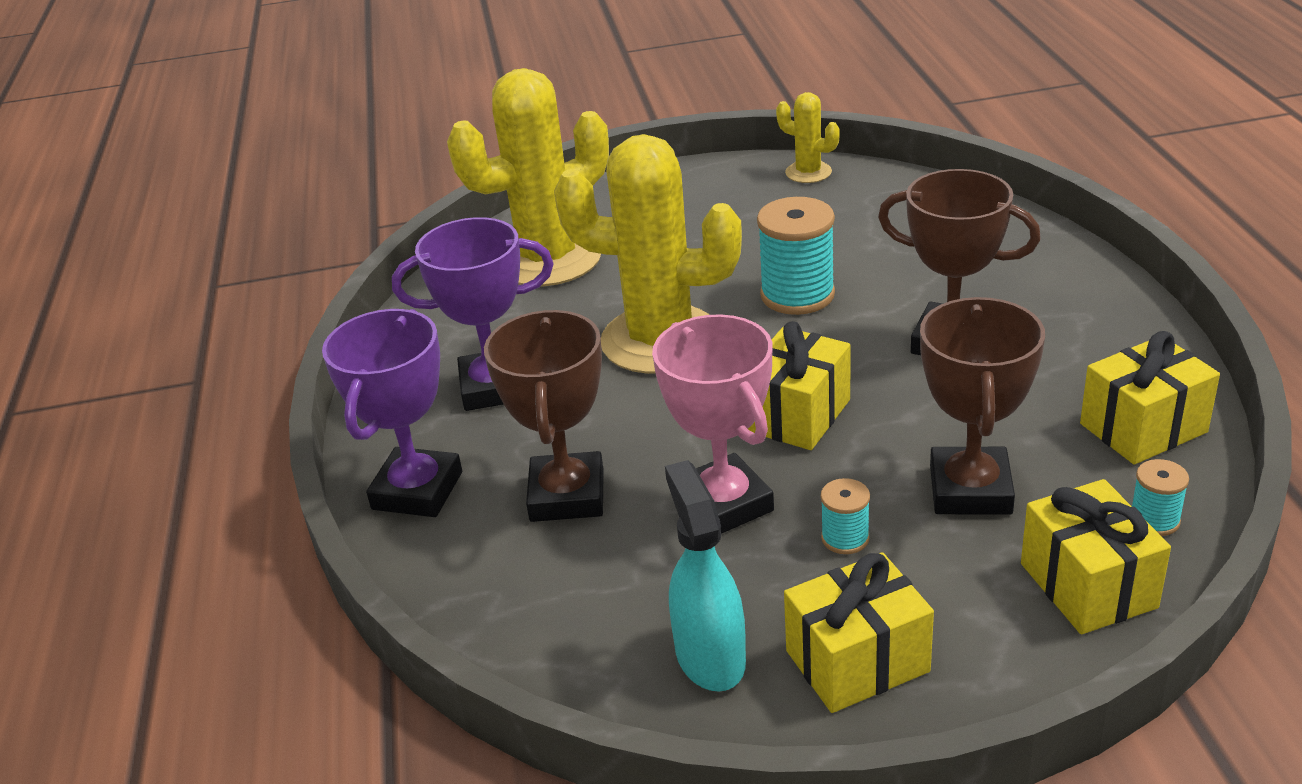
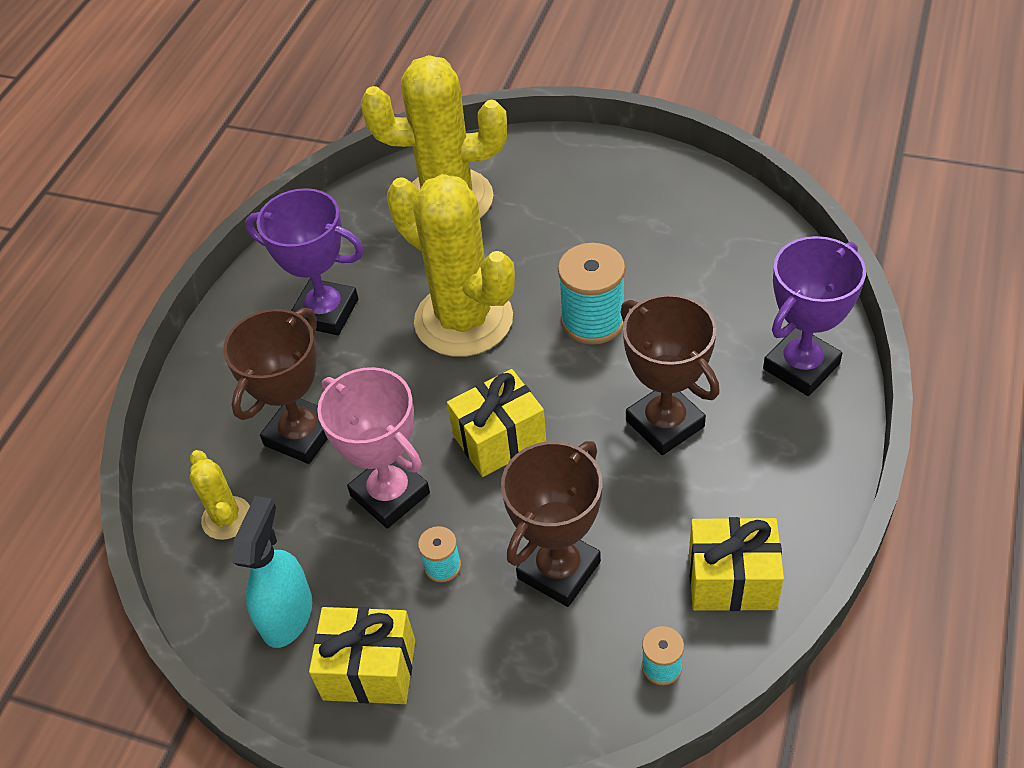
camera: 30 degrees right, 15 degrees up
purple trophy [322,309,462,517] -> purple trophy moved to [763,236,866,396]
pink trophy [652,314,774,534] -> pink trophy turned 45 degrees counterclockwise [317,367,430,529]
yellow cactus [776,92,840,183] -> yellow cactus moved to [190,450,250,540]
yellow gift [1021,479,1171,634] -> none

